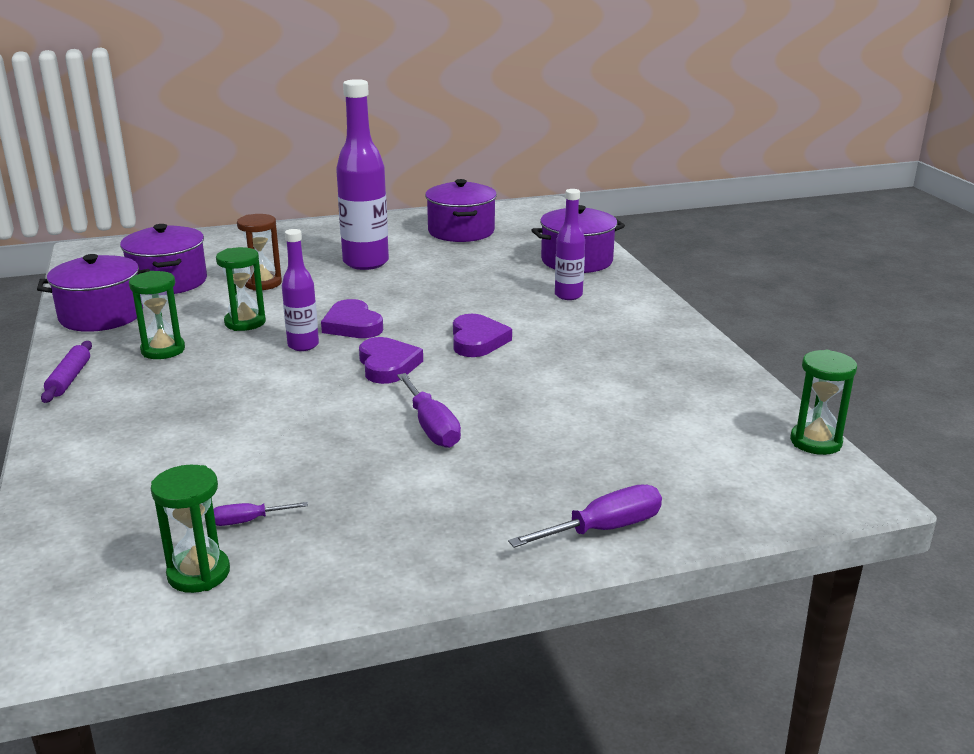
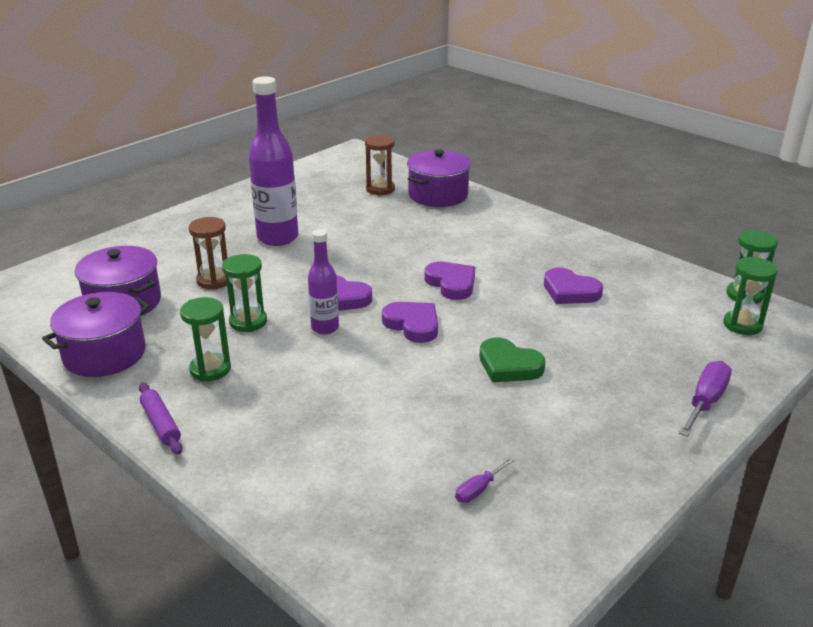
camera: 30 degrees left, 5 degrees up
green hourglass [151,465,230,593] -> green hourglass moved to [723,256,778,335]
purple screwdriver [397,373,461,448] -> green heart [479,337,546,383]
purple pot [425,179,497,242] -> none
purple bottle [555,189,585,300] -> none
none -> brown hourglass [365,135,395,195]
none -> purple heart [544,268,603,304]

